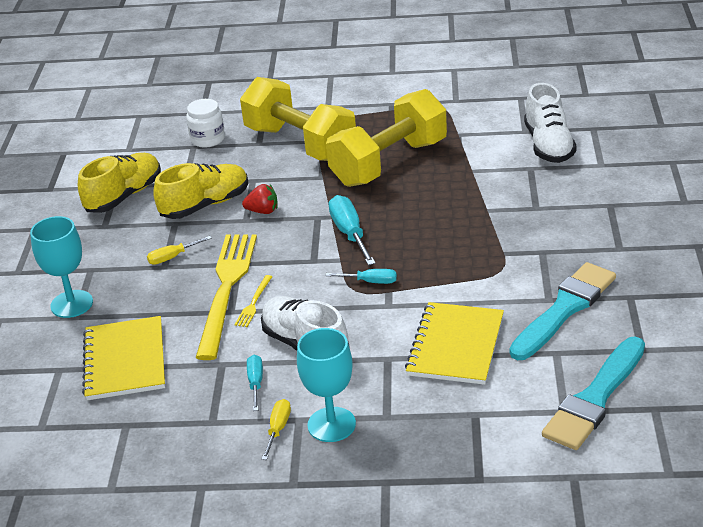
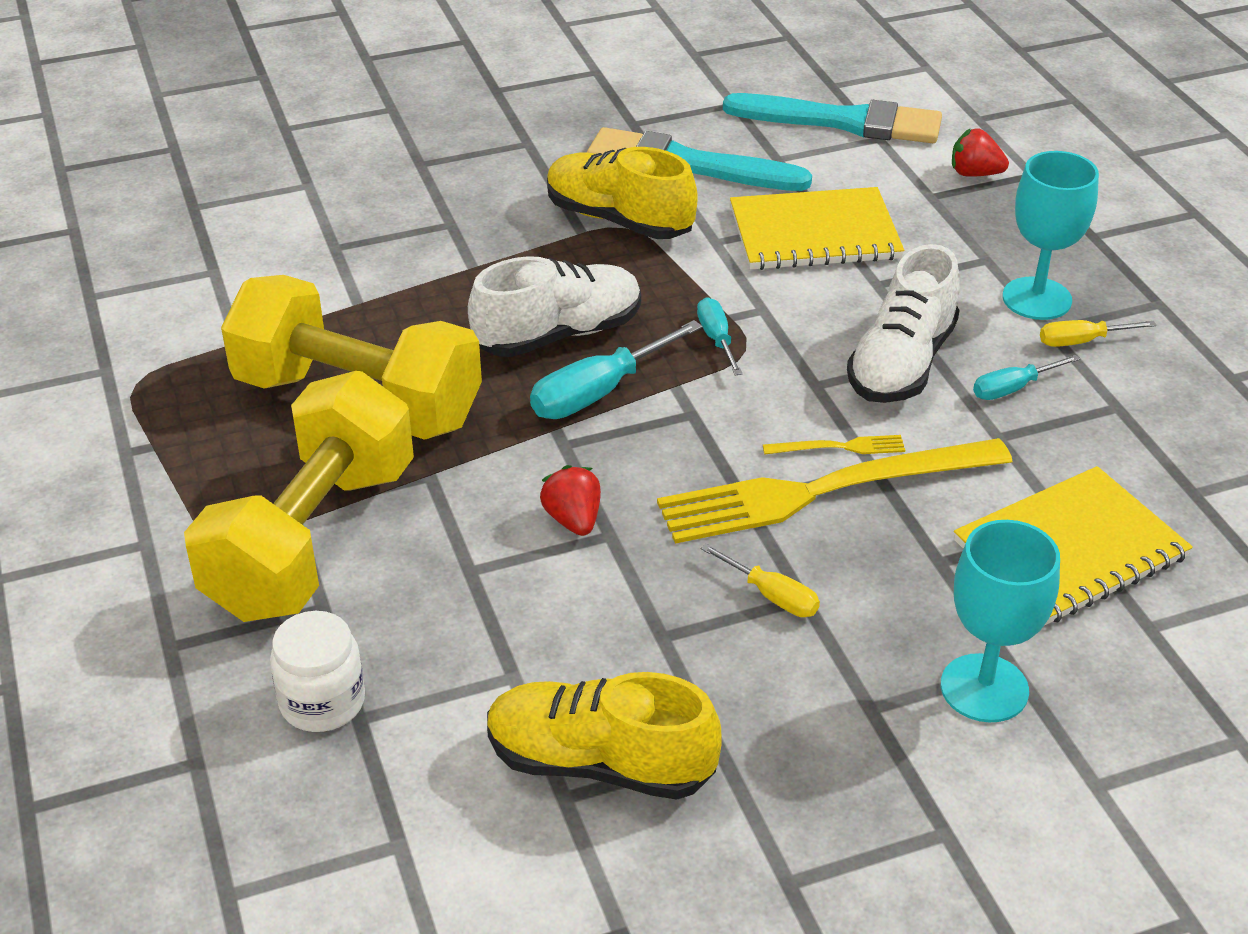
camera: 115 degrees left, 5 degrees up
yellow shoe [153,163,248,219] -> yellow shoe moved to [547,147,698,239]
white shoe [524,83,577,163] -> white shoe moved to [468,256,641,357]
none -> red strawberry [952,128,1009,177]

